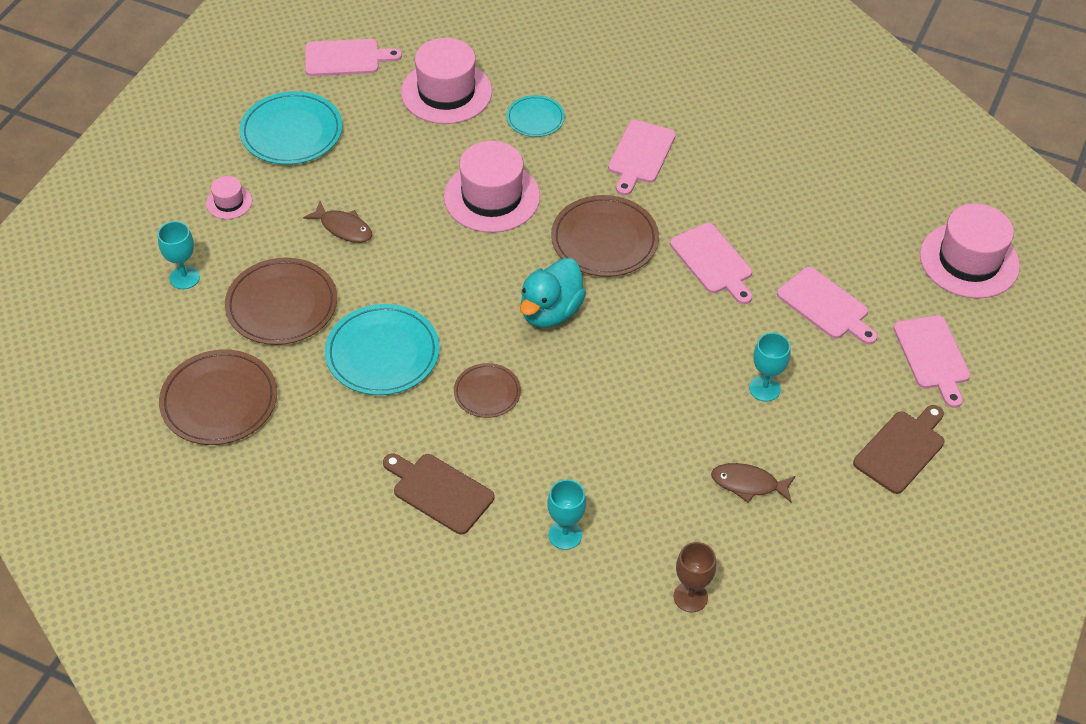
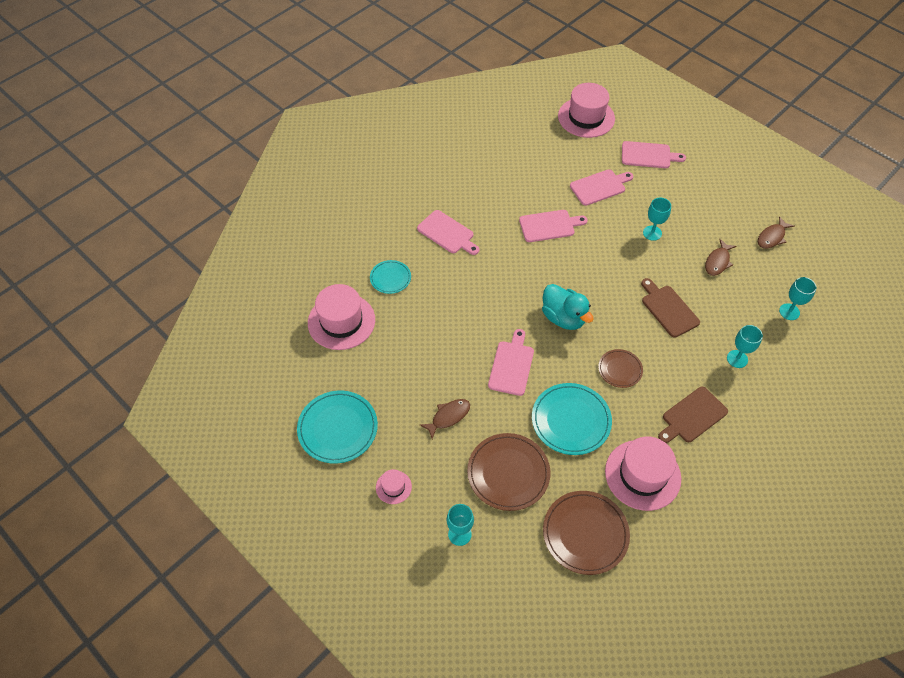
camera: 70 degrees left, 5 degrees up
pink cutting board [305,39,402,76] -> pink cutting board moved to [488,329,534,396]
pink hat [444,141,540,233] -> pink hat moved to [605,437,681,511]
brown plate [551,195,659,277] -> none
brown goblet [674,542,716,612] -> turquoise goblet [779,277,817,320]
brown cutting board [853,405,944,494] -> brown cutting board moved to [641,278,700,338]
none -> brown fish [758,216,795,249]

